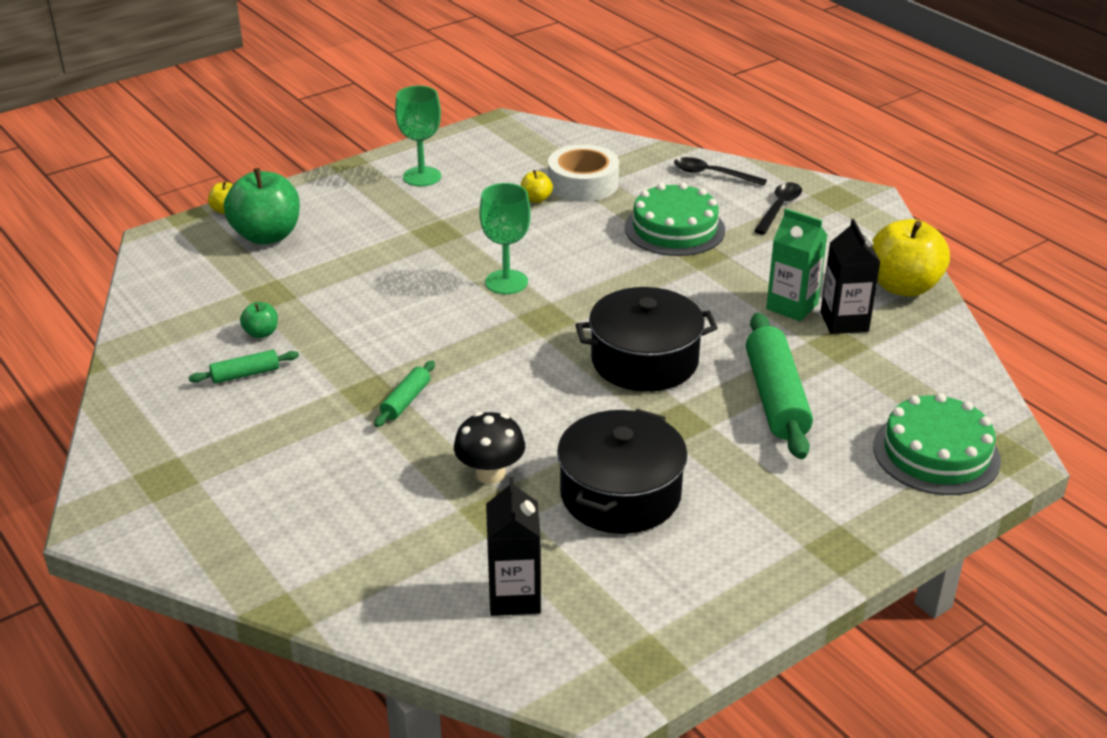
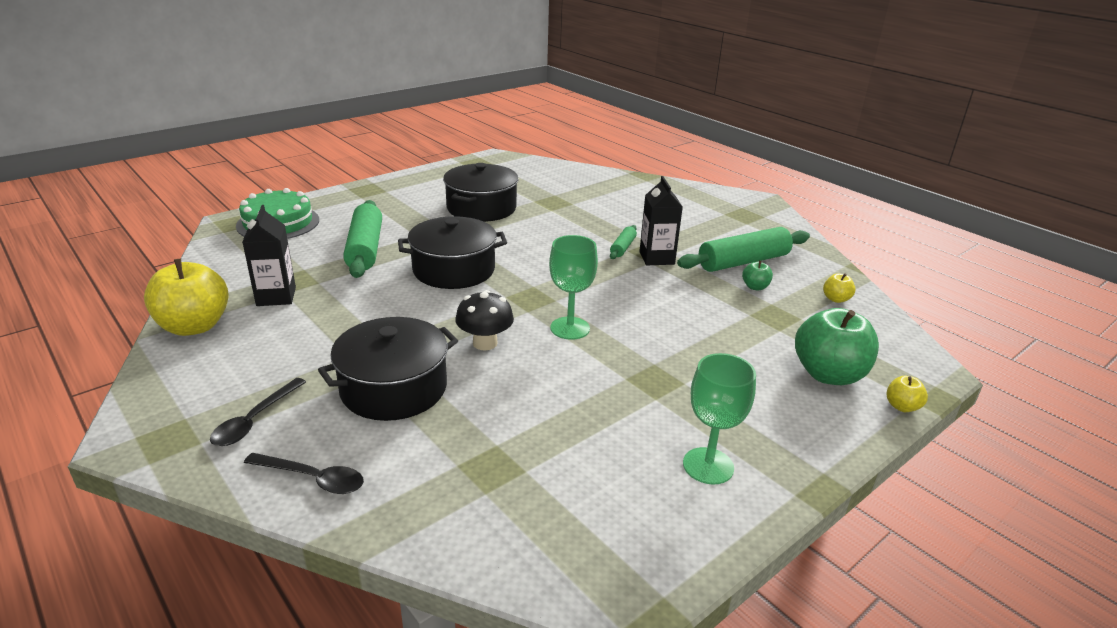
camera: 175 degrees right, 5 degrees down
green rolling pin [189,350,299,384] -> green rolling pin [677,227,810,272], size x2.02
black mushroom [454,412,525,484] -> black mushroom moved to [455,290,514,351]
black carton [486,477,541,616] -> black carton moved to [639,176,683,265]
yellow apple [521,170,553,203] -> yellow apple moved to [823,273,856,303]
white tape [548,144,619,202] -> none
green cake [625,182,725,256] -> black pot [318,317,458,421]
green carton [766,208,827,321] -> none

